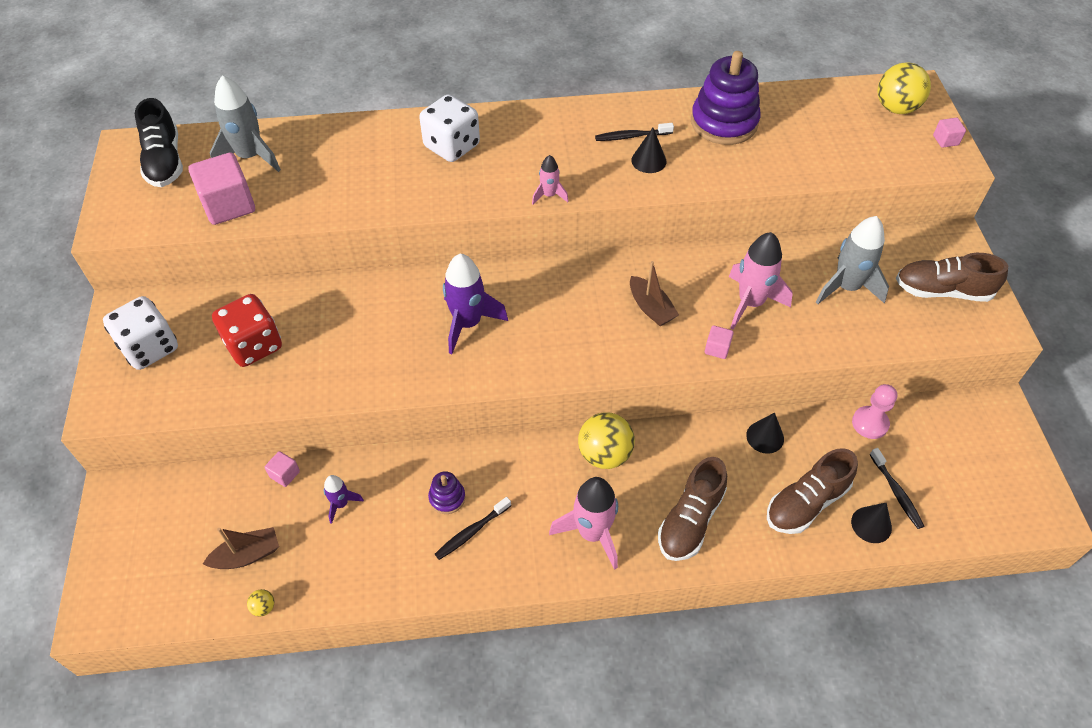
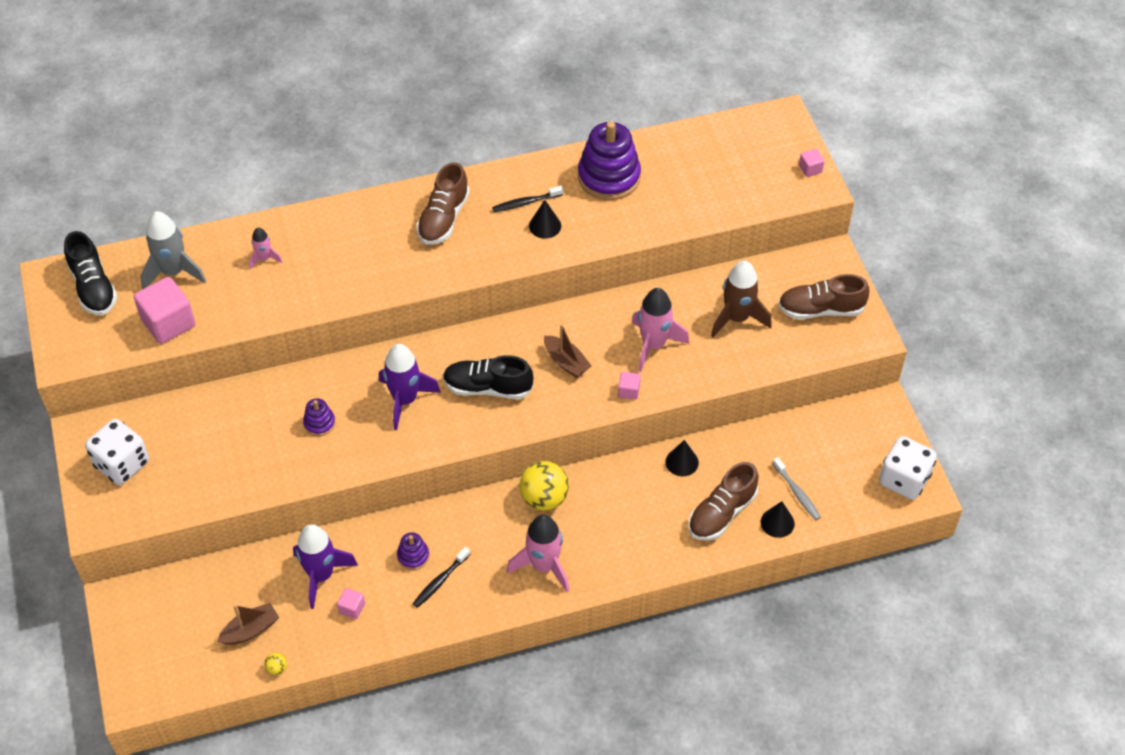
camera: 10 degrees left, 0 degrees up
red dice [212,294,282,367] -> none
pink cube [265,451,300,487] -> pink cube moved to [337,588,365,619]
purple rocket [324,475,364,524] -> purple rocket [293,524,358,609], size x1.90
white dice [419,94,480,162] -> white dice moved to [879,436,937,500]
pink rocket [532,155,569,204] -> pink rocket moved to [249,227,283,270]
brown shoe [658,457,727,561] -> brown shoe moved to [417,162,470,245]
grey rocket [816,216,889,304] -> brown rocket [711,261,772,337]
pink pawn [852,384,897,439] -> none
black toothbrush [869,448,924,529] -> grey toothbrush [773,457,821,520]
yellow ball [877,62,931,114] -> none
none -> purple stacking toy [303,398,335,436]
none -> black shoe [443,355,533,399]

